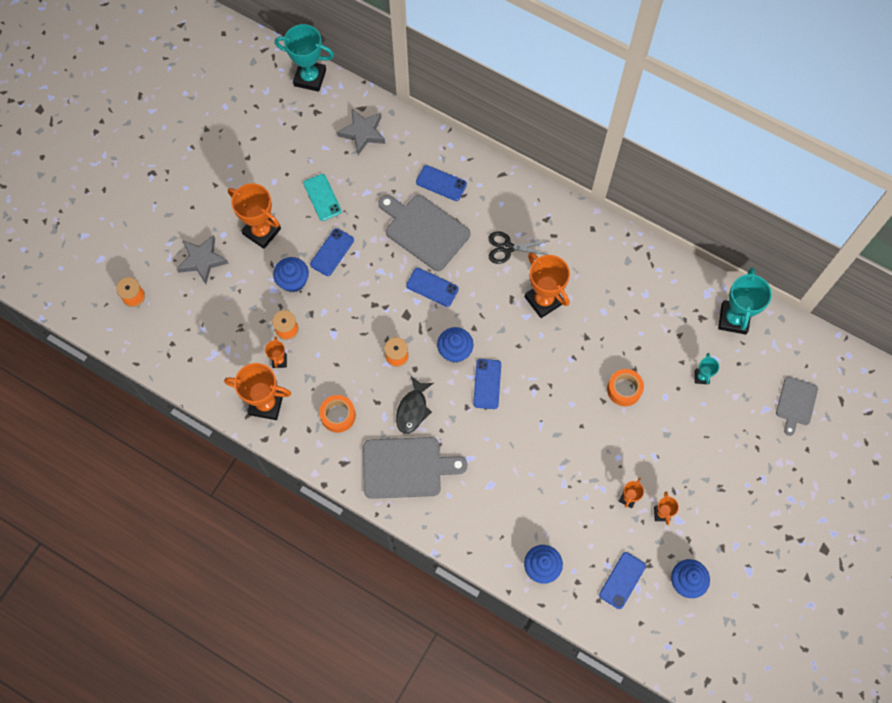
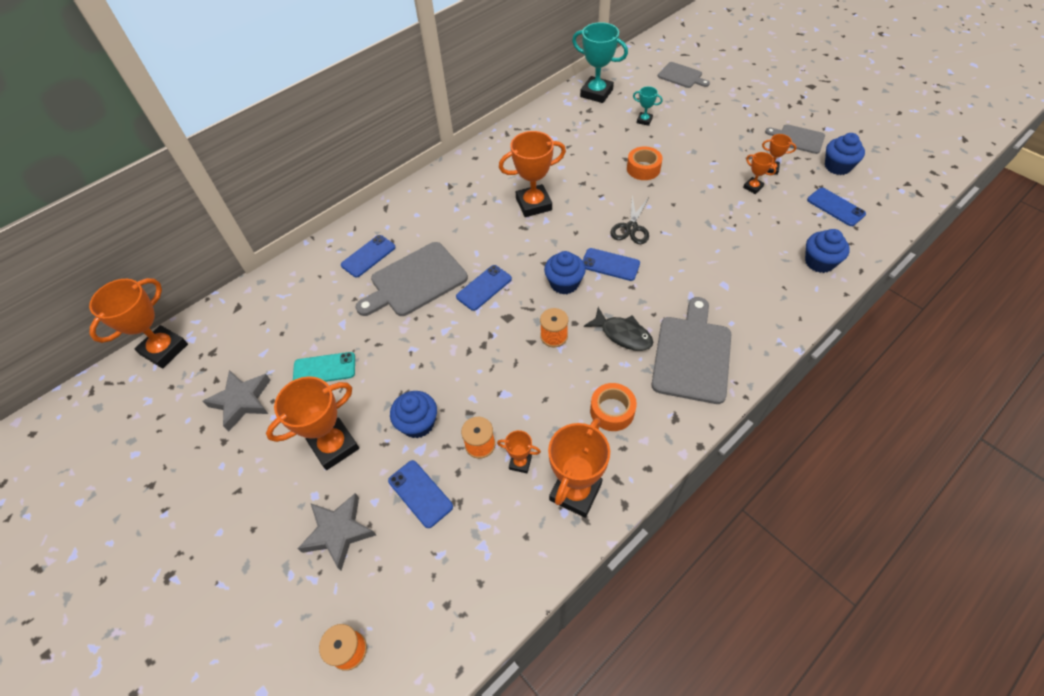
camera: 70 degrees left, 15 degrees down
turquoise trophy [275,24,334,92] -> orange trophy [89,278,188,368]
blue phone [310,228,354,276] -> blue phone moved to [388,460,453,528]
grey star [337,109,385,155] -> grey star moved to [202,370,271,432]
black scissors [489,231,549,264] -> black scissors moved to [610,196,649,244]
none -> grey cutting board [765,124,825,154]

